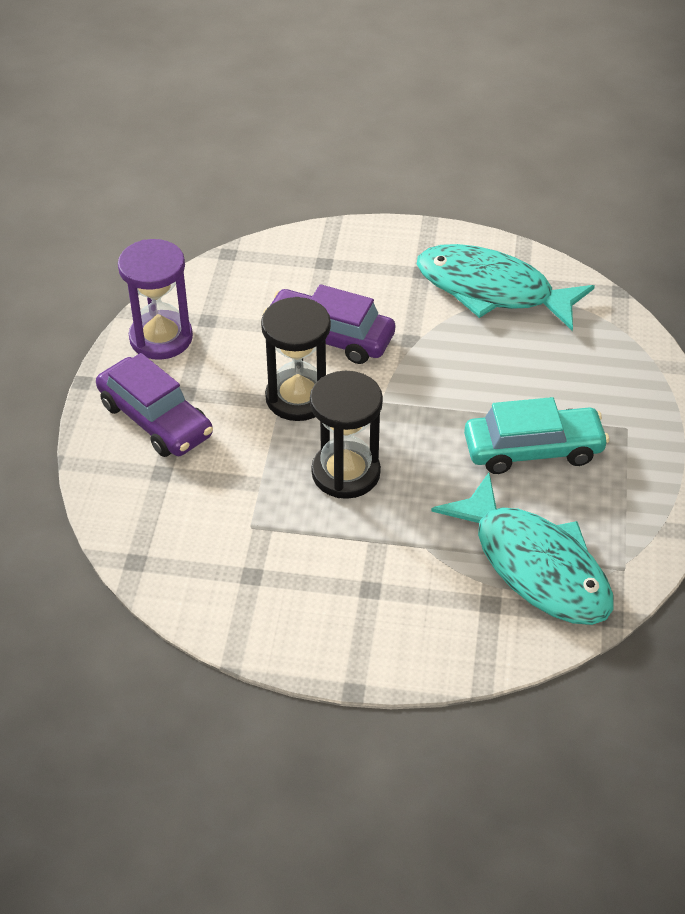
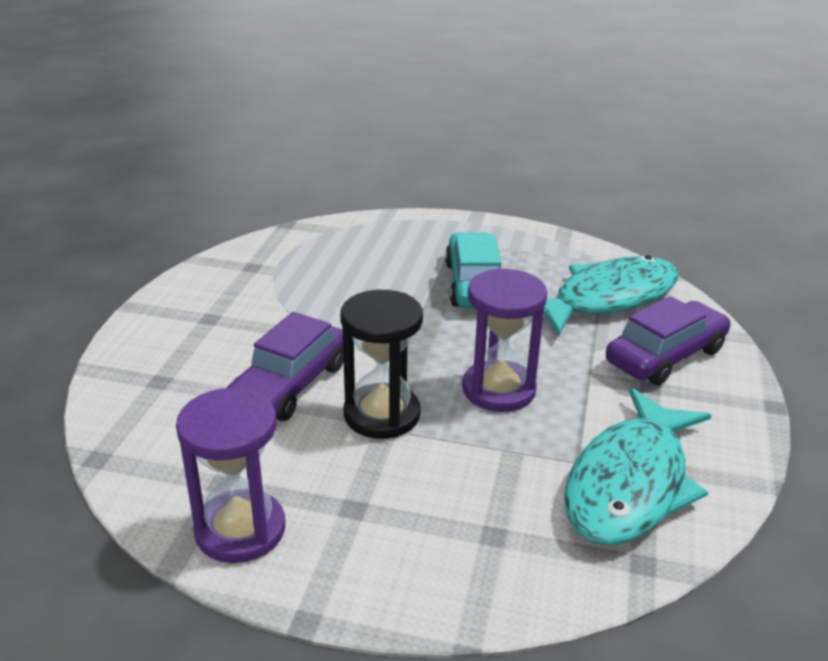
camera: 85 degrees left, 15 degrees down
purple car [96,353,213,457] -> purple car moved to [606,296,731,385]
black hourglass [310,371,383,499] -> purple hourglass [462,268,547,412]
turquoise fish [417,244,595,331] -> turquoise fish moved to [564,387,711,545]

